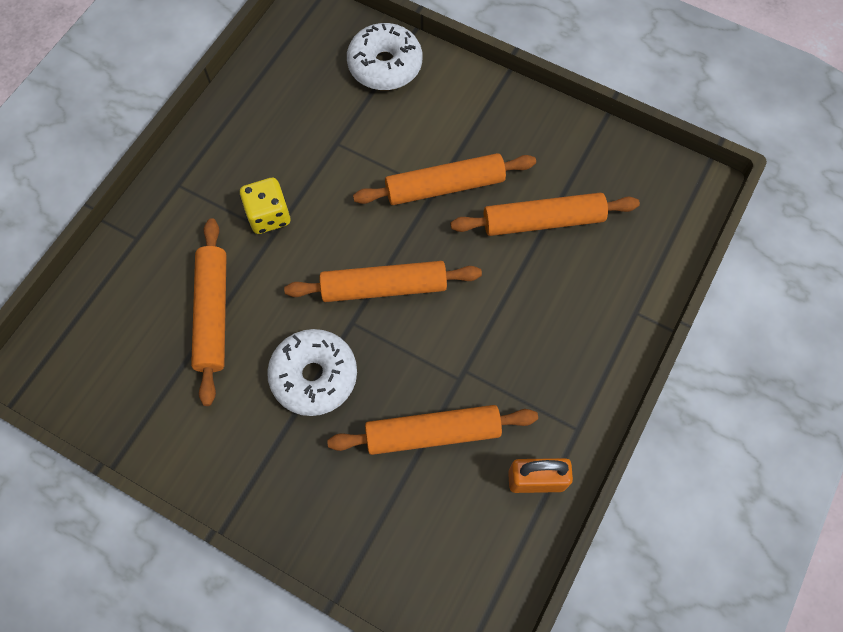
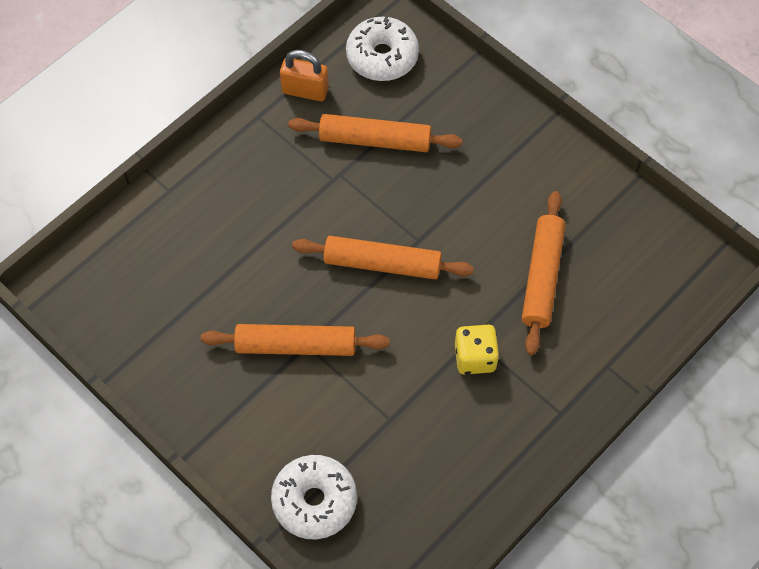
camera: 165 degrees left, 5 degrees down
white donut [267,329,357,416] -> white donut moved to [346,16,419,81]
orange rolling pin [450,192,640,236] -> none

